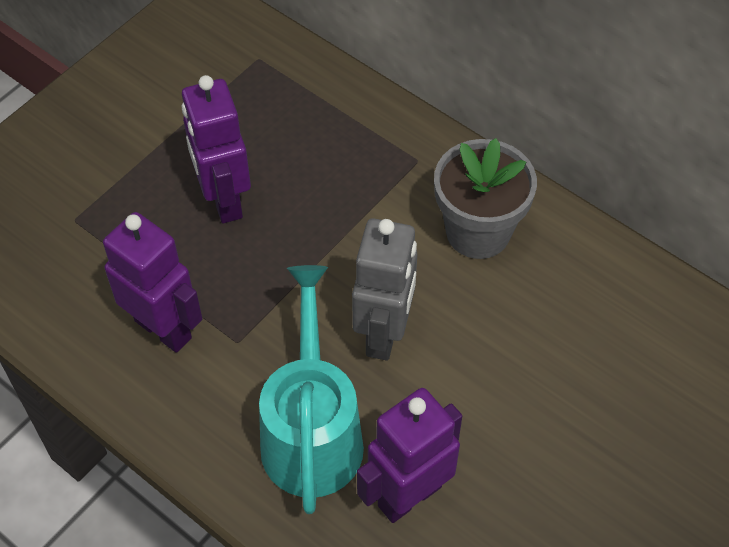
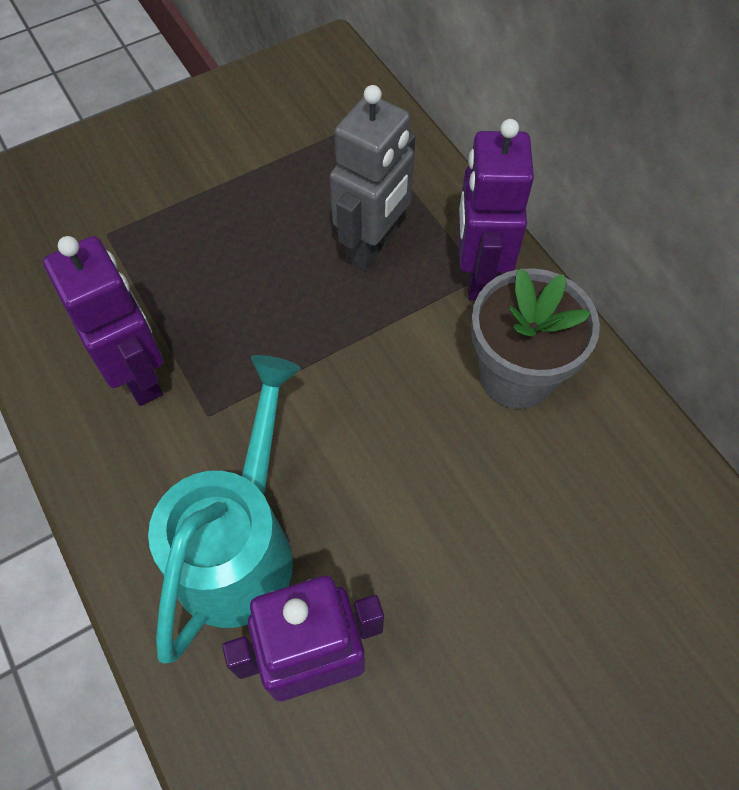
camera: 20 degrees right, 5 degrees up
purple robot [181,75,251,223] -> purple robot moved to [458,119,534,301]
grey robot [352,218,417,361] -> grey robot moved to [330,85,416,270]

